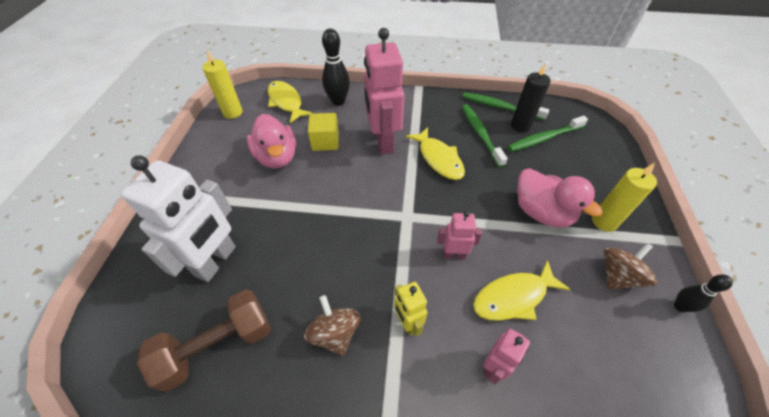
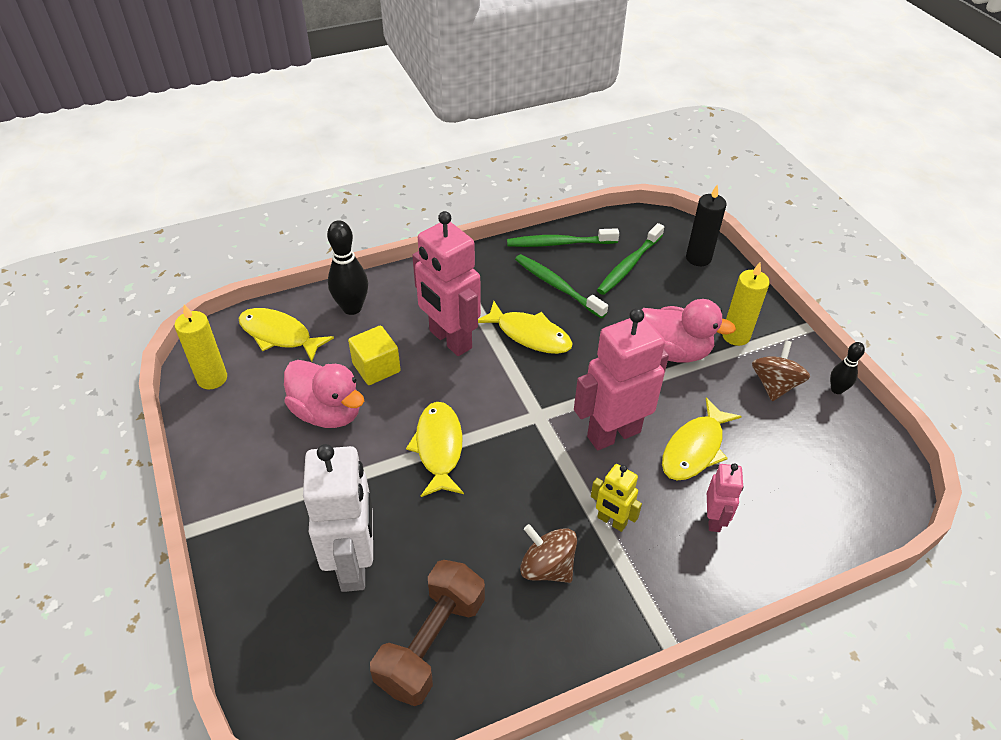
camera: 30 degrees left, 5 degrees down
pink robot [437,211,482,259] -> pink robot [574,308,669,450], size x1.98
black candle [511,64,551,132] -> black candle moved to [686,185,727,266]
none -> yellow fish [406,402,464,497]

